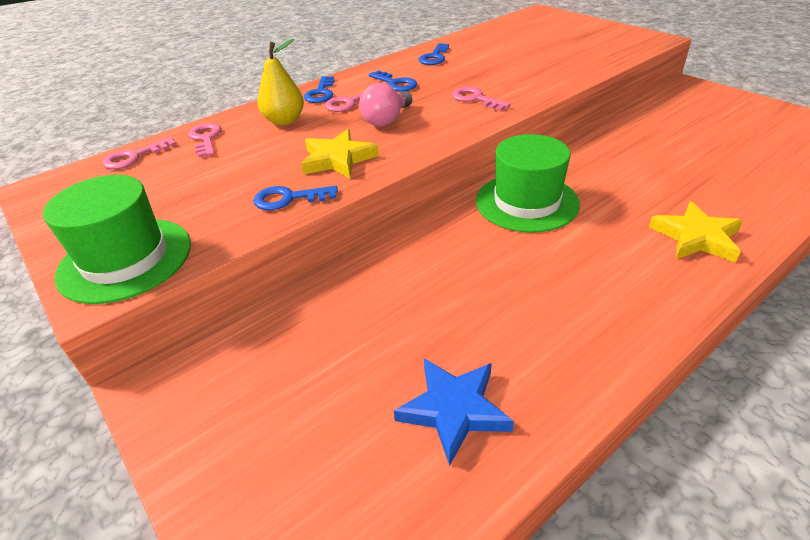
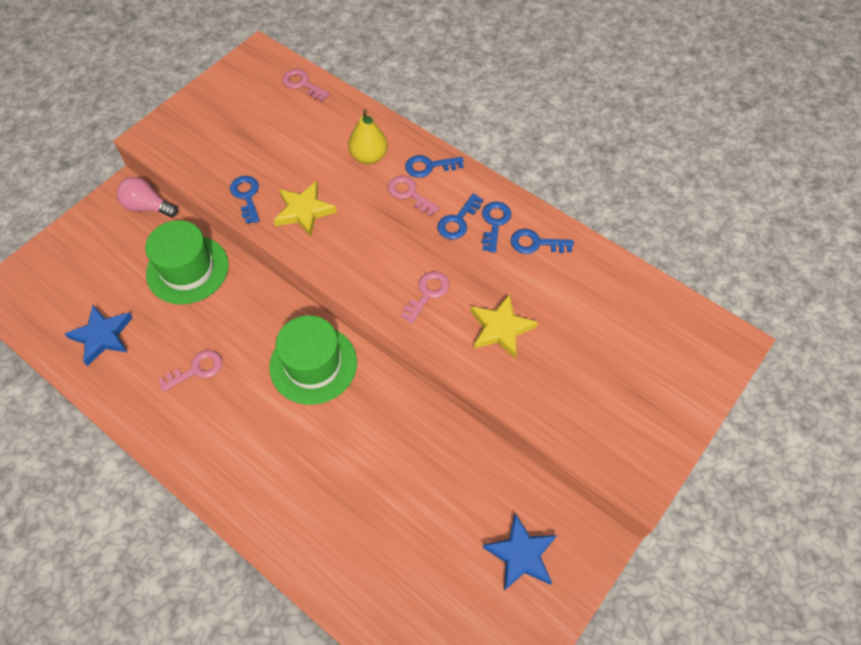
camera: 75 degrees right, 20 degrees up
green hat [43,175,191,304] -> green hat moved to [145,220,229,304]
pink key [188,123,222,157] -> pink key moved to [158,350,222,392]
pink light bulb [359,83,412,127] -> pink light bulb moved to [117,177,178,217]
yellow star [649,201,743,263] -> yellow star moved to [470,294,538,358]
none -> blue key [482,202,511,253]
none -> blue star [482,513,557,591]

